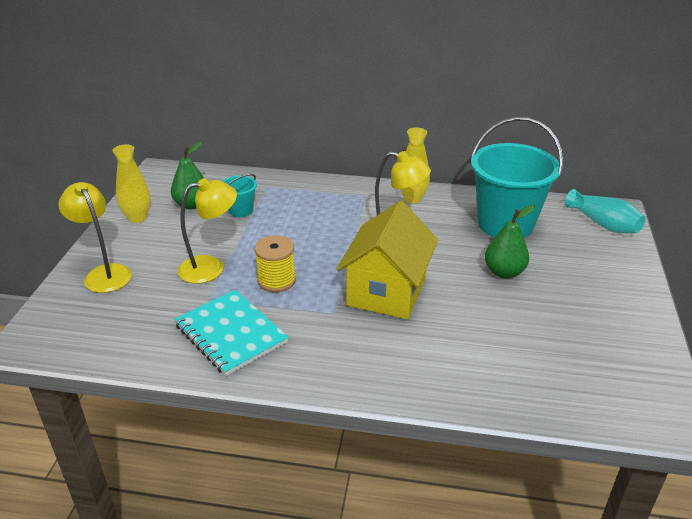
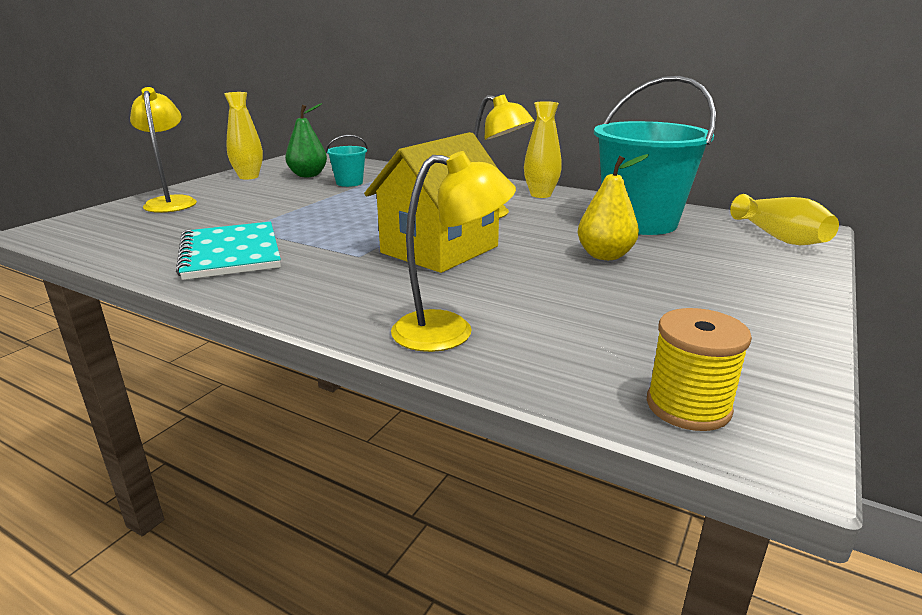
camera: 20 degrees right, 10 degrees down
yellow lamp [178,178,237,284] -> yellow lamp moved to [391,151,516,352]
yellow spool [254,235,296,292] -> yellow spool moved to [647,308,752,431]
green pear [485,205,535,278] -> yellow pear [578,154,649,260]
turquoise vase [565,189,645,233] -> yellow vase [730,194,839,245]

